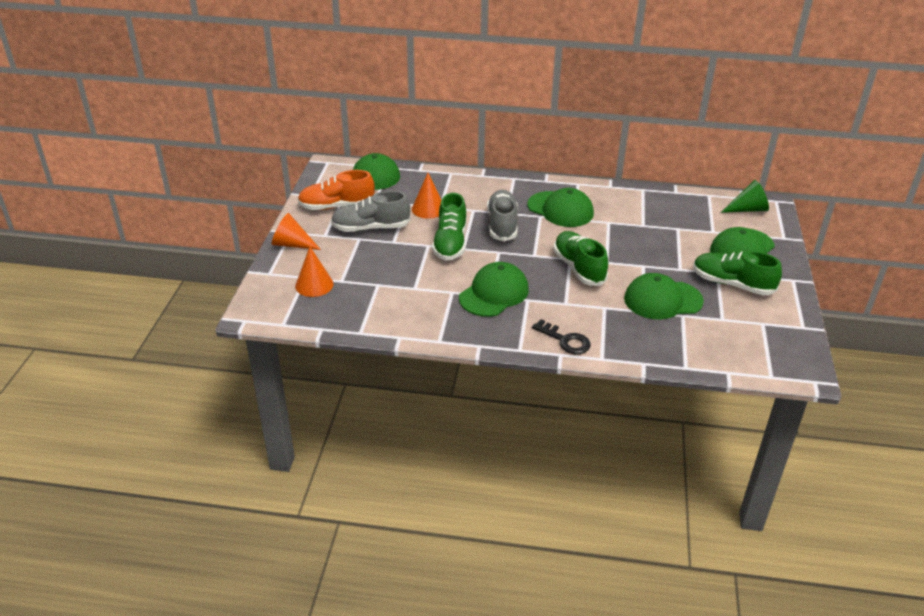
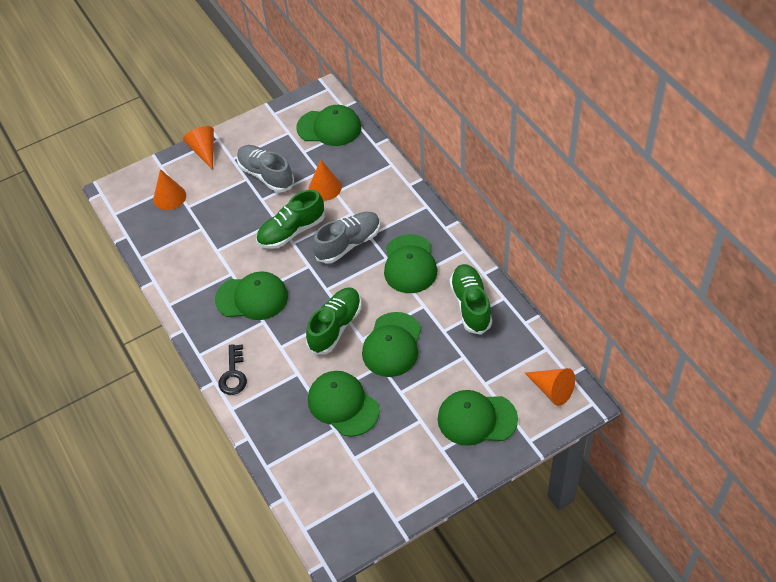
camera: 55 degrees right, 15 degrees up
orange shoe [298,170,375,210] -> none
green shoe [693,251,782,295] -> green shoe moved to [449,264,492,335]
green cone [721,180,769,213] -> orange cone [525,368,575,406]
none -> green cap [362,312,421,377]

